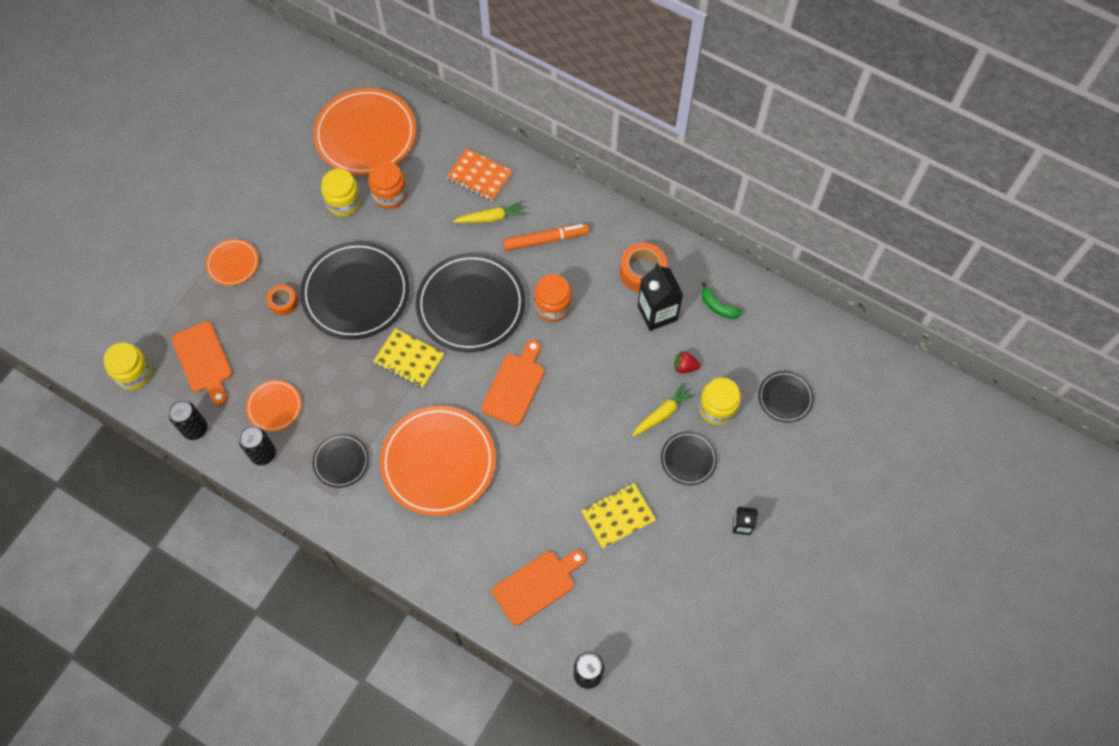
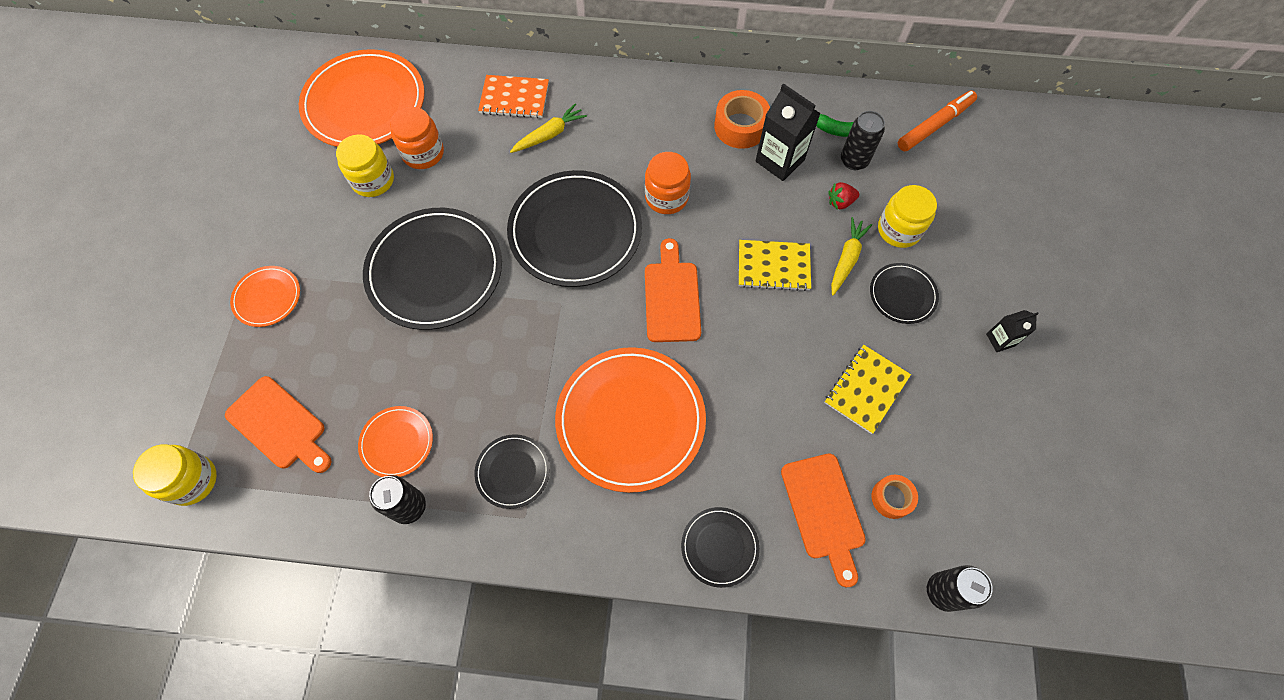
camera: 25 degrees left, 0 degrees up
black can [168,400,207,440] -> black can moved to [841,111,885,170]
orange tape [267,285,298,316] -> orange tape moved to [872,475,918,519]
yellow notebook [373,328,444,388] -> yellow notebook moved to [739,240,811,291]
orange cutting board [492,550,586,625] -> orange cutting board turned 135 degrees clockwise [781,454,866,587]
orange marker [503,223,589,251] -> orange marker moved to [898,91,977,151]
black plate [758,371,814,423] -> black plate moved to [681,507,760,588]

